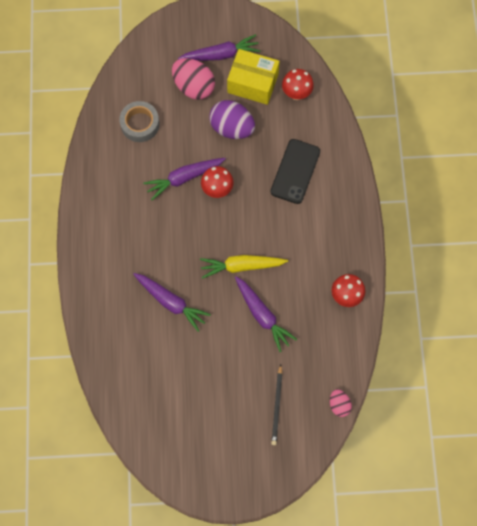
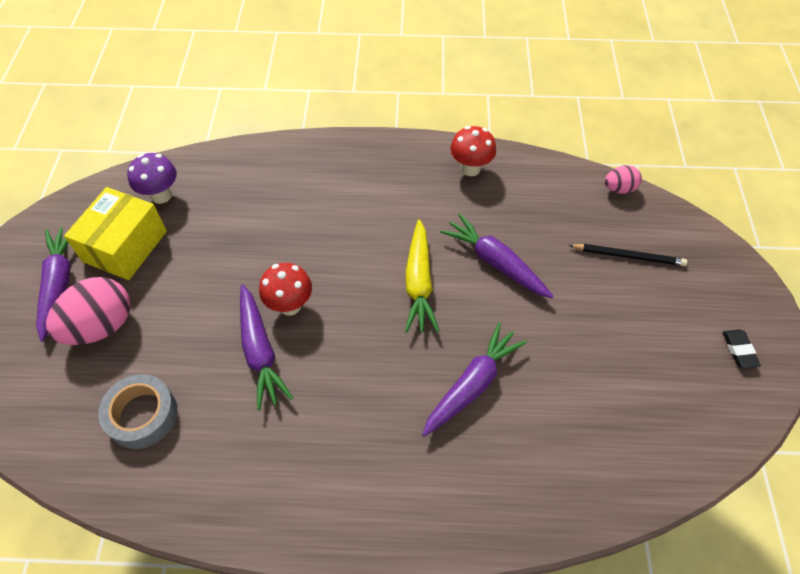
camera: 85 degrees left, 15 degrees down
purple egg [209,100,255,139] -> none
purple carrot [235,276,297,352] -> purple carrot turned 105 degrees counterclockwise [440,214,554,298]
black phone [271,139,320,204] -> none
red mushroom [282,69,314,100] -> purple mushroom [127,153,177,204]
none -> black eraser [723,329,761,369]

